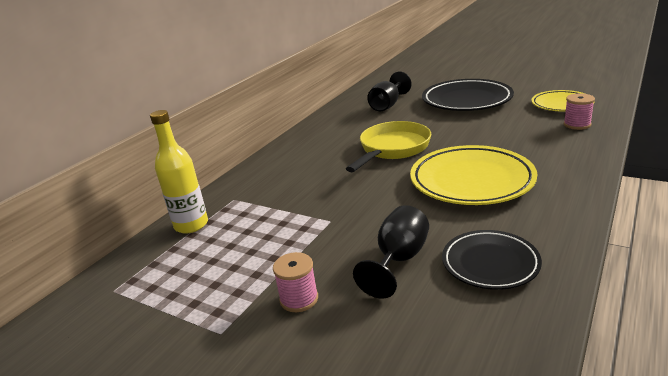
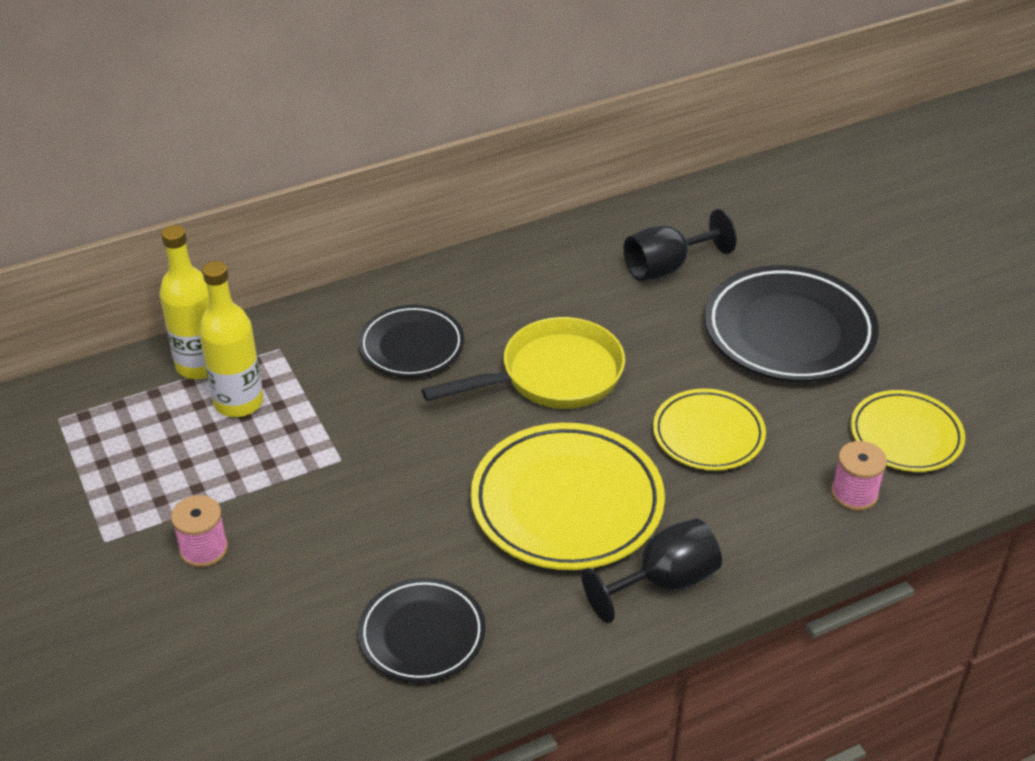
camera: 30 degrees right, 15 degrees up
black goblet [353,205,429,299] -> black goblet moved to [582,518,722,623]
none -> yellow bottle [199,261,263,417]
none -> black plate [359,305,464,377]
none -> yellow plate [653,389,766,470]

